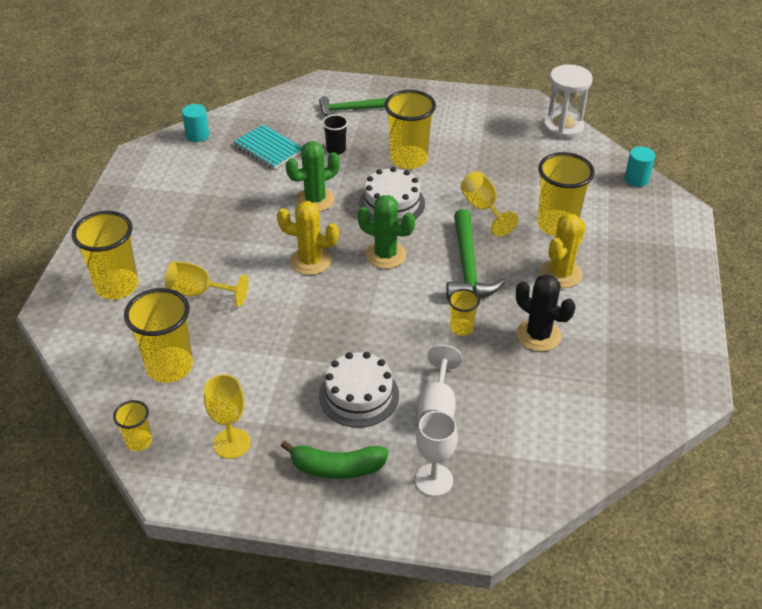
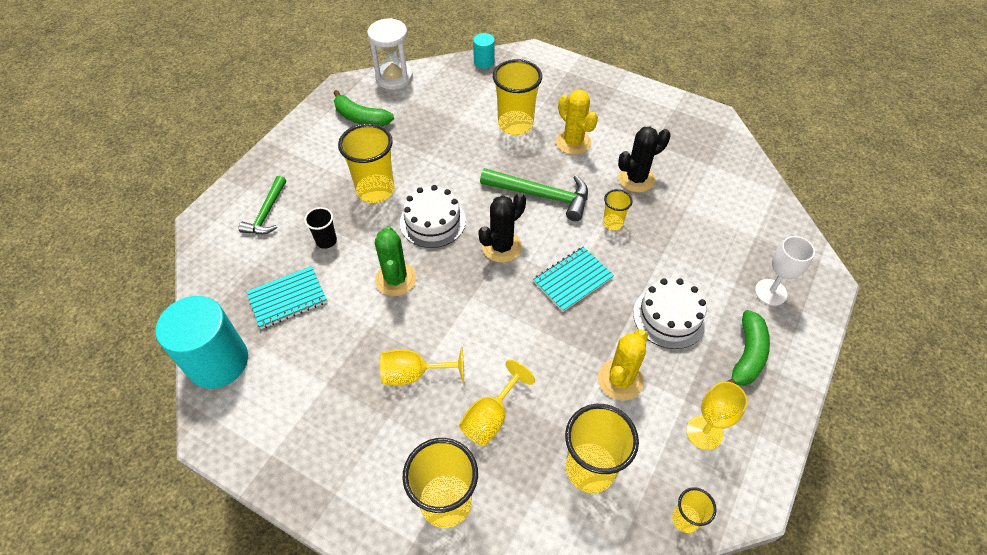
camera: 70 degrees left, 10 degrees up
turquoise cylinder [182,104,209,142] -> turquoise cylinder [156,296,248,389], size x2.07
yellow cactus [277,201,339,275] -> yellow cactus moved to [598,329,648,401]
green cactus [358,195,415,269] -> black cactus [478,193,526,263]
white goblet [417,345,462,423] -> none
yellow goblet [461,172,518,236] -> yellow goblet moved to [380,347,464,385]
none -> green banana [334,90,394,127]
none -> turquoise notebook [533,246,614,312]

